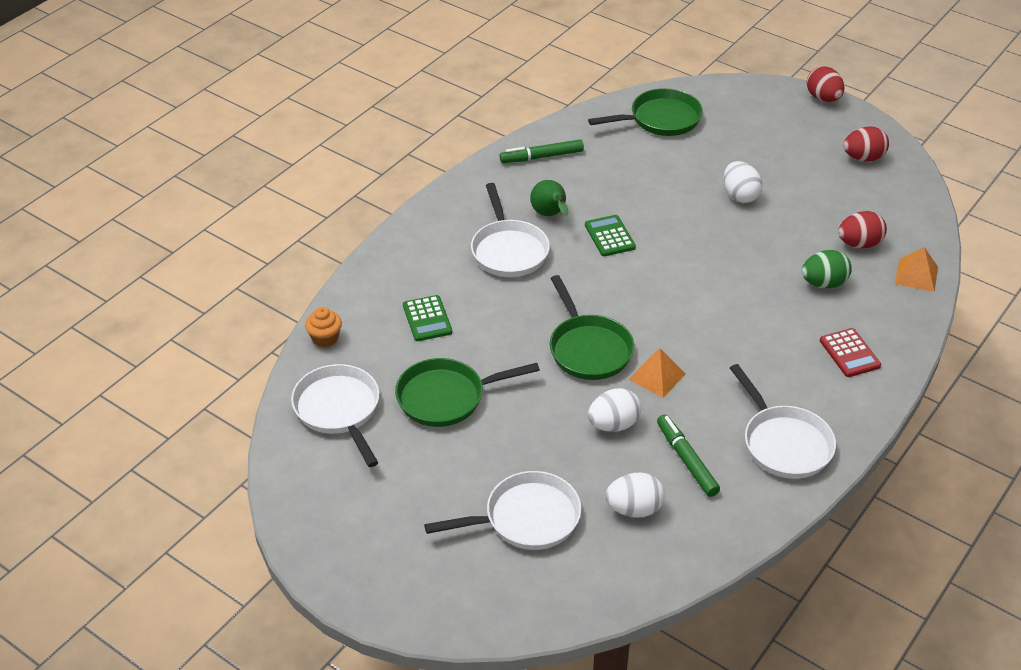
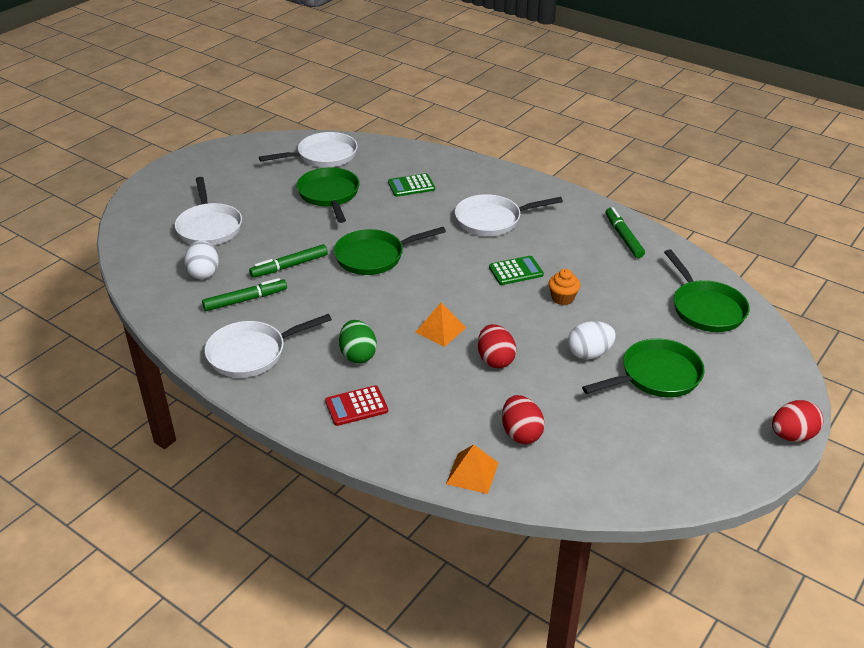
camera: 90 degrees right, 5 degrees down
orange cupcake [305,307,342,347] -> orange cupcake moved to [548,269,580,305]
green pear [530,180,568,216] -> none
white egg [588,388,641,432] -> green marker [249,244,328,278]
orange pyramid [628,348,686,398] -> orange pyramid moved to [416,303,466,347]
green egg [802,250,852,288] -> green egg moved to [339,320,377,363]
red egg [844,126,889,162] -> red egg moved to [478,324,516,368]
none -> green pan [582,338,705,397]

